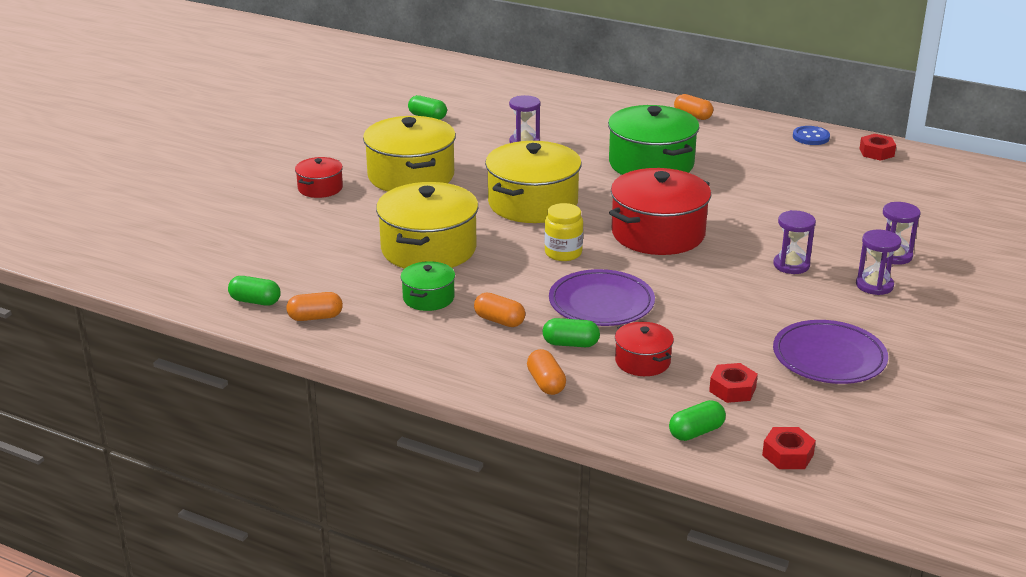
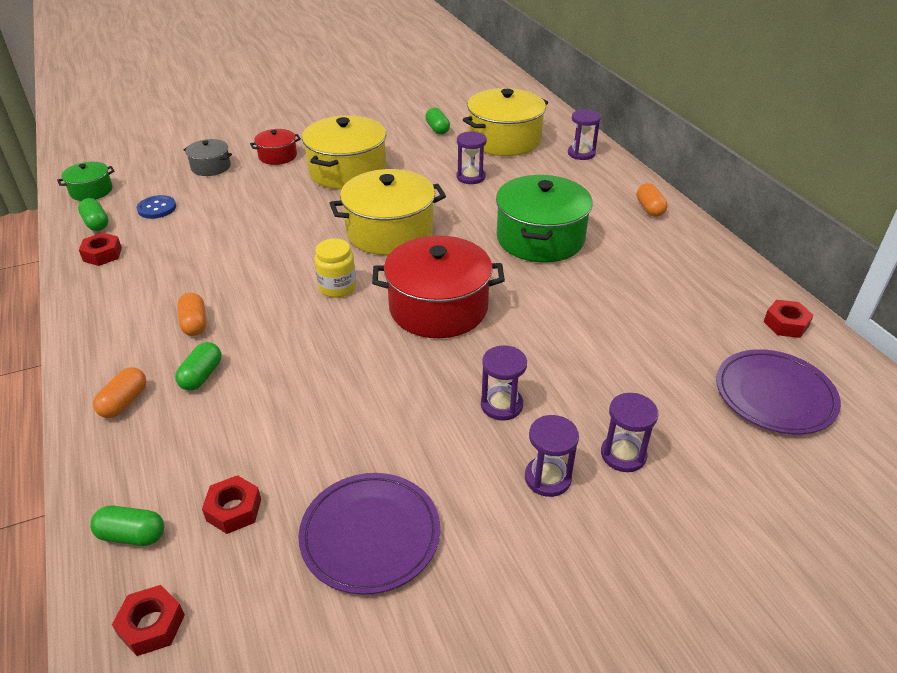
camera: 40 degrees right, 10 degrees up
orange capsule [286,292,343,321] -> red nut [79,232,122,266]
yellow pot [376,182,478,269] -> yellow pot moved to [463,88,548,156]
green pot [401,261,455,311] -> green pot moved to [57,162,114,201]
green capsule [543,318,600,347] -> green capsule turned 60 degrees clockwise [175,342,221,391]
purple plate [549,269,655,326] -> purple plate moved to [716,349,841,435]
red pot [615,322,674,376] -> none
blue button [793,126,830,145] -> blue button moved to [137,195,176,219]
none -> grey pot [184,139,232,176]
none -> purple hourglass [568,110,601,160]

